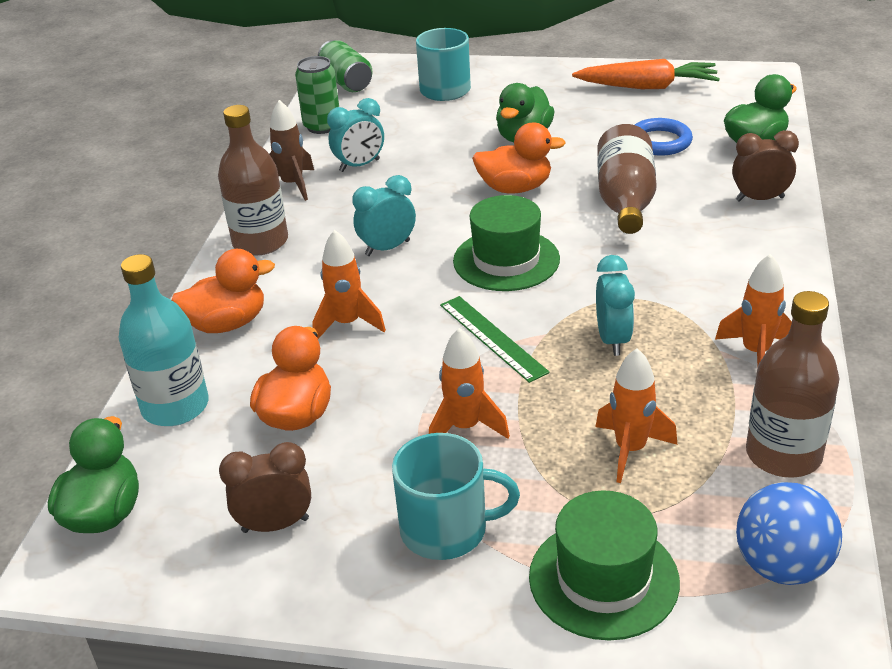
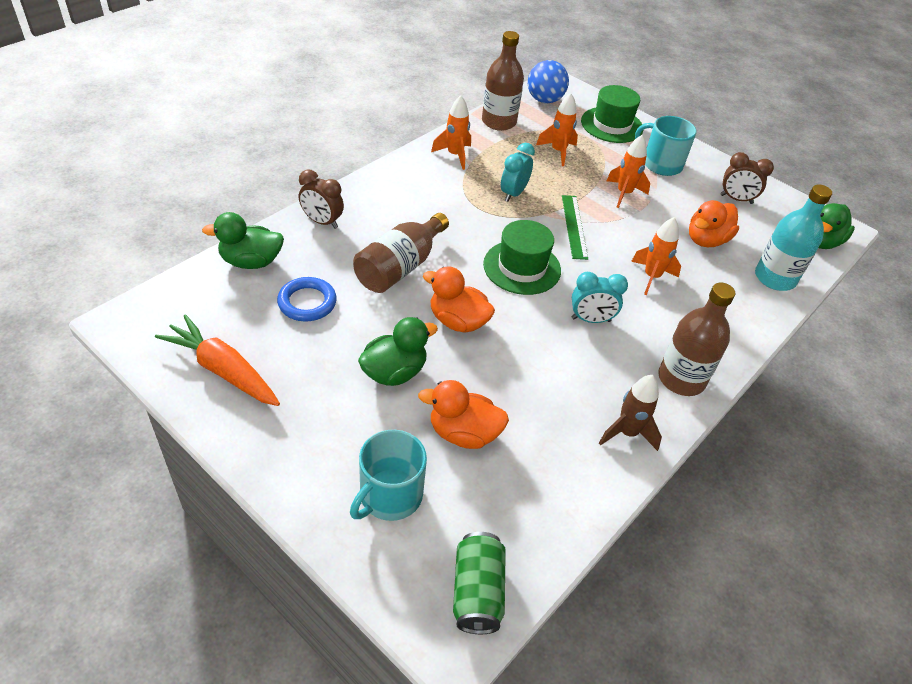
camera: 155 degrees left, 10 degrees up
orange duck [171,249,275,333] -> orange duck moved to [418,380,509,449]
green can [295,56,339,134] -> none
turquoise clock [327,98,384,172] -> none

